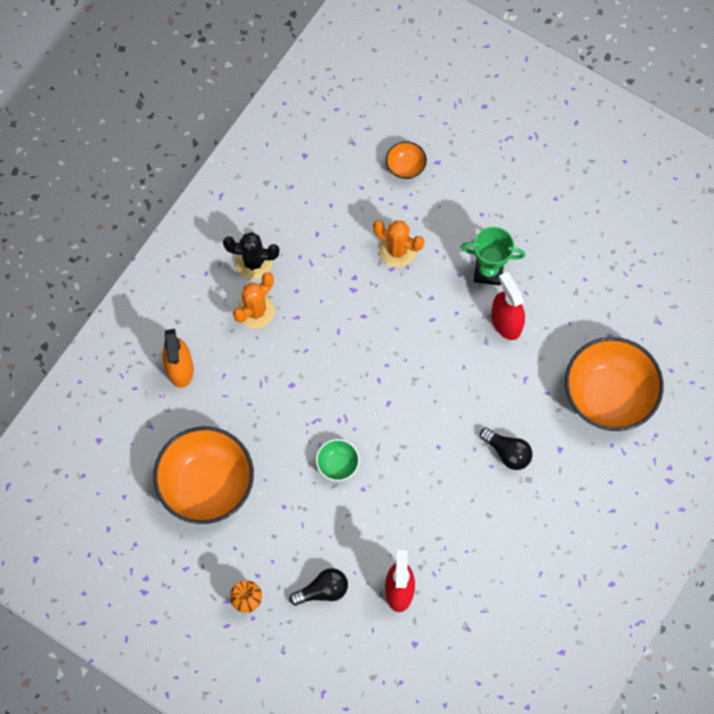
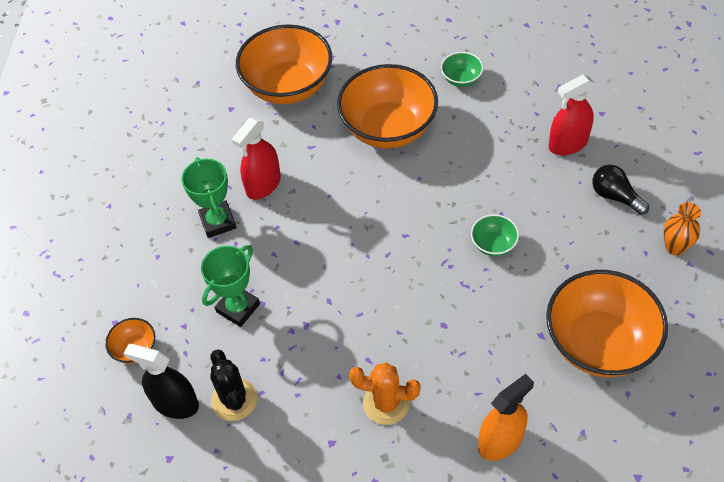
camera: 115 degrees left, 15 degrees down
black cactus [223,232,280,279] -> black cactus moved to [210,349,257,421]
orange cactus [373,220,424,267] -> green trophy [201,245,260,327]
black light bulb [480,428,533,470] -> orange bowl [337,64,438,148]
none -> black spray bottle [123,344,199,419]
none -> green bowl [441,52,483,87]

